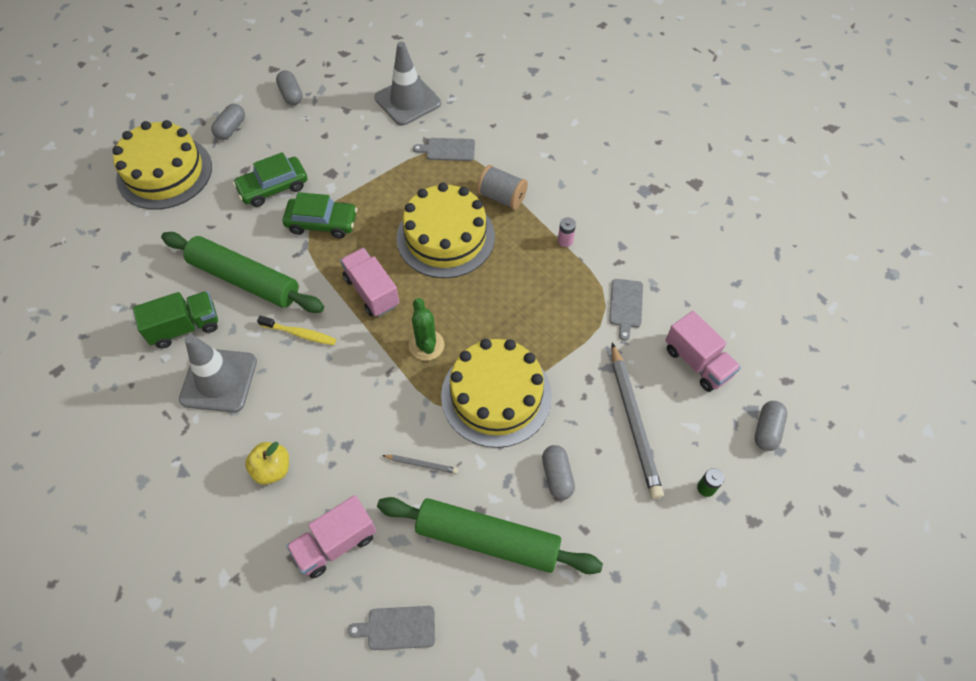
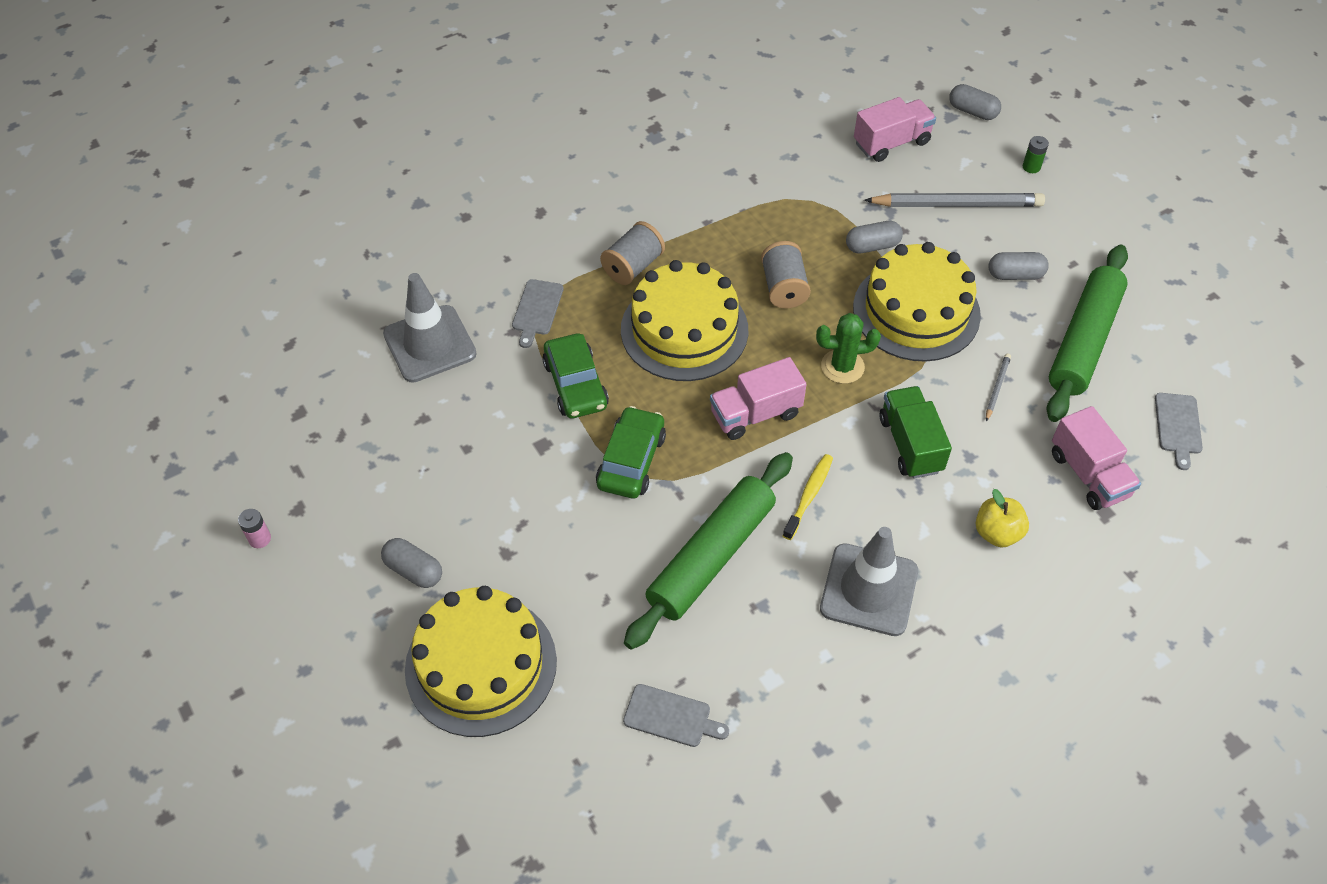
camera: 80 degrees left, 5 degrees down
green truck [133,291,218,348] -> green truck moved to [879,386,952,479]
green car [233,152,307,207] -> green car moved to [542,333,609,418]
grey capsule [276,70,303,105] -> grey capsule moved to [846,221,903,253]
pink battery [558,217,576,247] -> pink battery moved to [238,509,271,548]
grey cutting board [609,279,643,341] -> grey cutting board moved to [623,684,729,747]
none -> grey spool [761,241,811,309]

